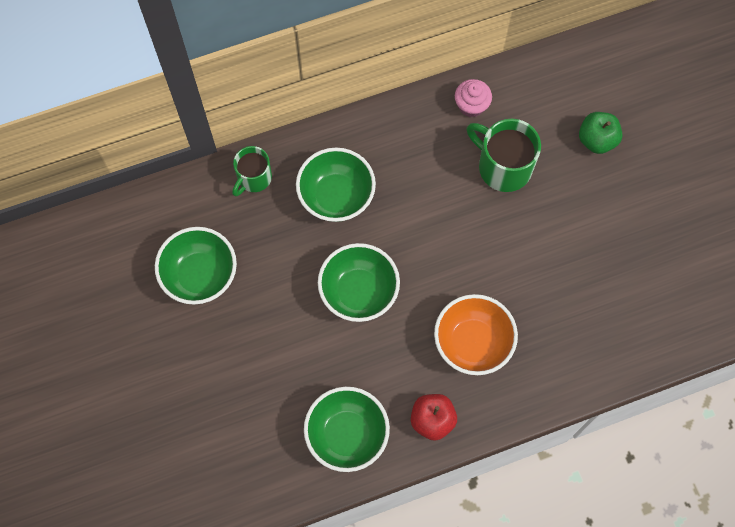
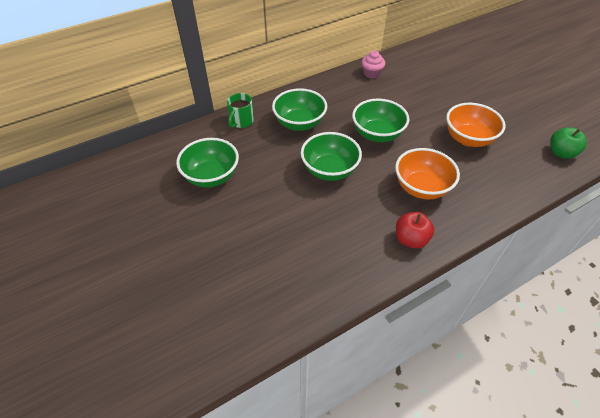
camera: 10 degrees left, 20 degrees down
green bowl [304,387,390,472] -> green bowl moved to [352,99,409,142]
green mug [467,119,541,192] -> none
green apple [579,112,623,154] -> green apple moved to [550,127,587,159]
none -> orange bowl [446,103,506,147]

